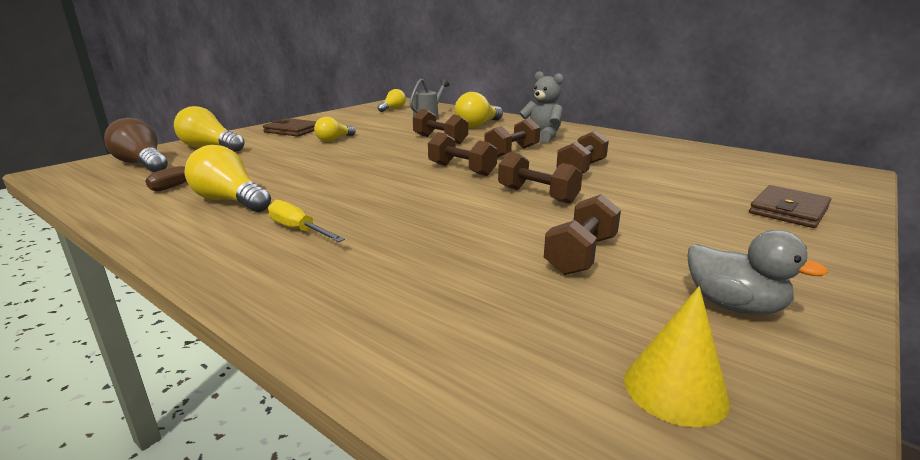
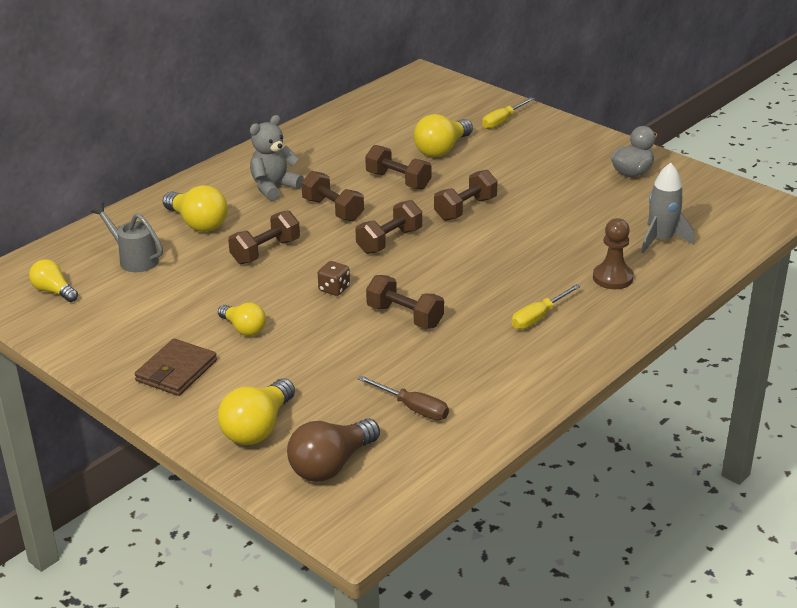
camera: 85 degrees left, 10 degrees up
yellow light bulb [185,145,271,212] -> yellow light bulb moved to [414,114,473,157]
brown dumbbell [544,194,621,275] -> brown dumbbell moved to [366,275,444,328]
yellow cone [625,286,730,427] -> none
brown wallet [749,185,831,228] -> yellow screwdriver [482,97,534,129]
none -> brown dice [318,261,350,296]
none -> brown pawn [593,218,634,289]
none -> grey rocket [641,163,694,253]

